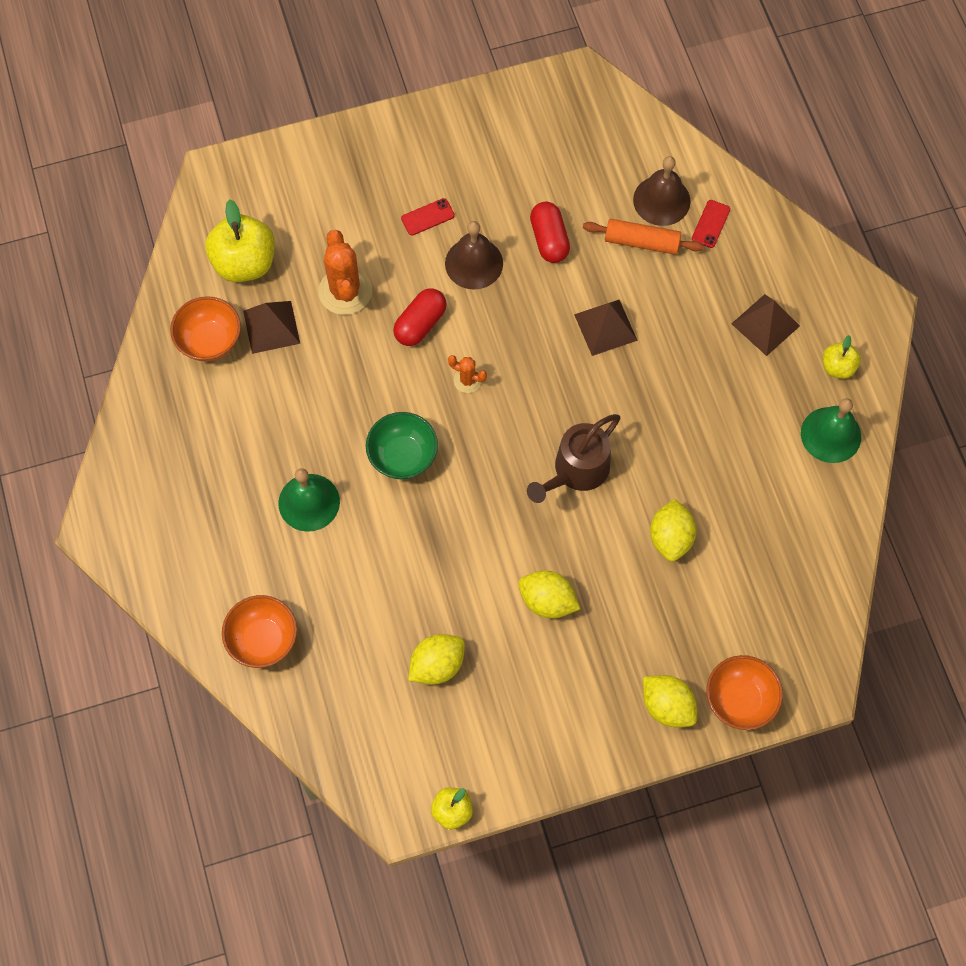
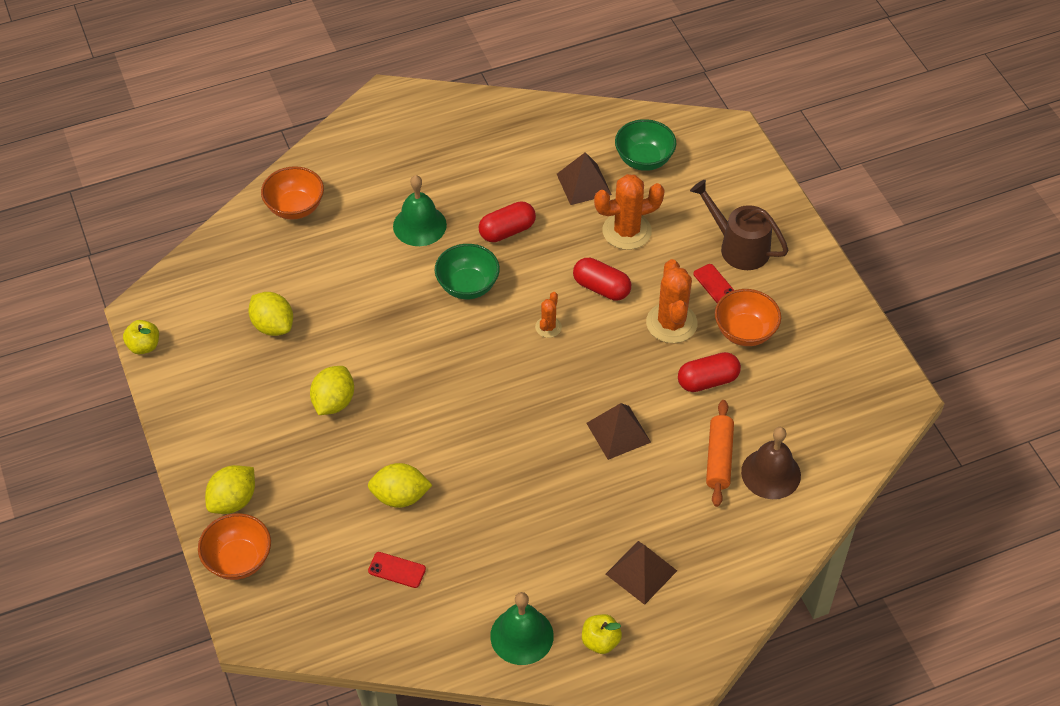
camera: 85 degrees right, 15 degrees down
orange bowl [170,296,241,362] -> orange bowl moved to [715,289,781,346]
yellow apple [205,199,275,282] -> green bowl [615,119,676,171]
brown bell [445,221,503,290] -> orange cactus [646,259,697,343]
brown watering can [527,414,620,503] -> brown watering can moved to [690,180,789,270]
red phone [692,200,730,248] -> red phone moved to [368,552,426,588]
none -> red capsule [479,201,536,242]

